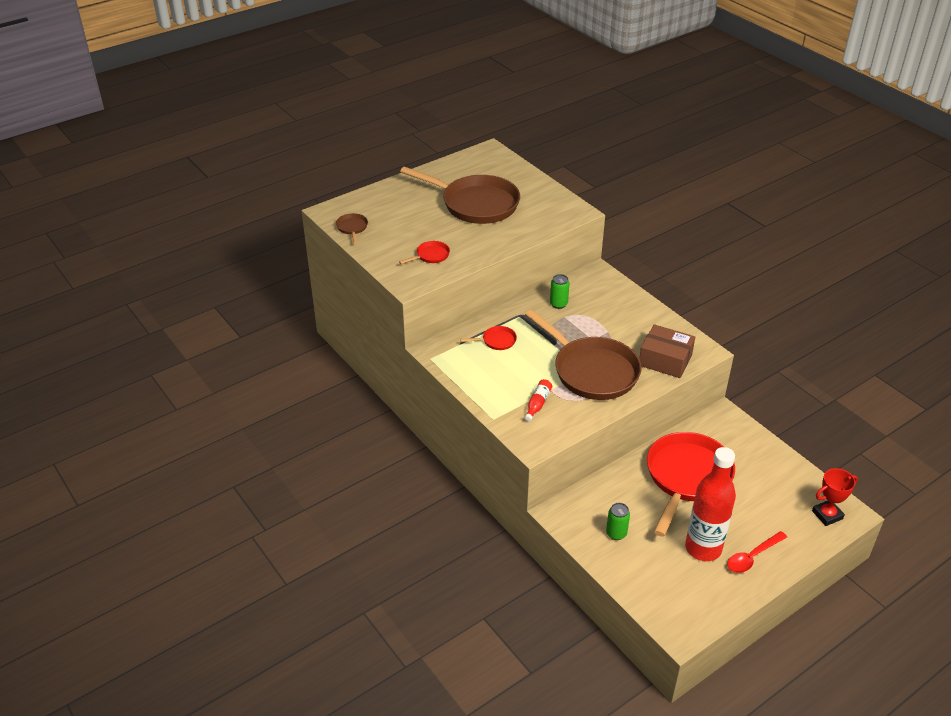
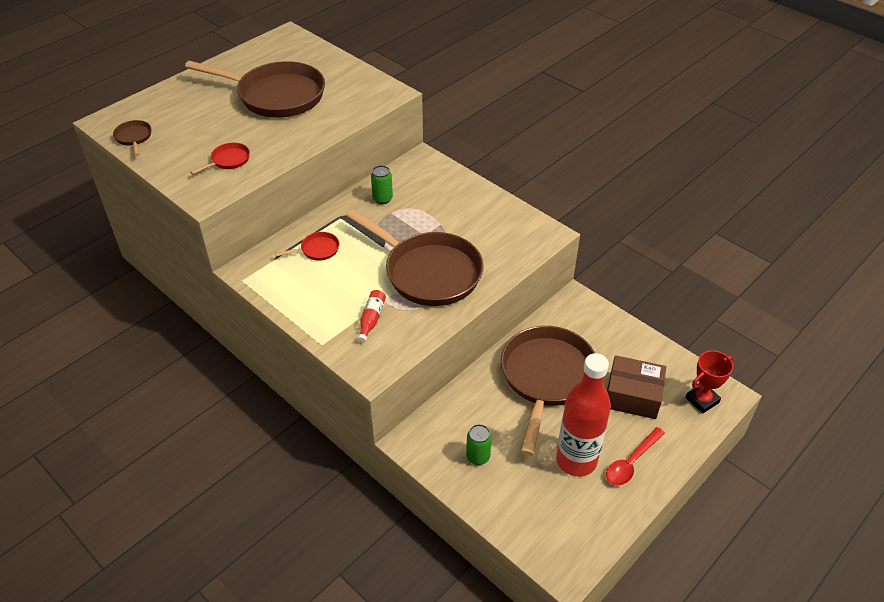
camera: 10 degrees left, 5 degrees up
brown box [639,324,695,378] -> brown box moved to [607,355,666,419]
red pan [647,432,735,537] -> brown pan [501,326,595,456]

